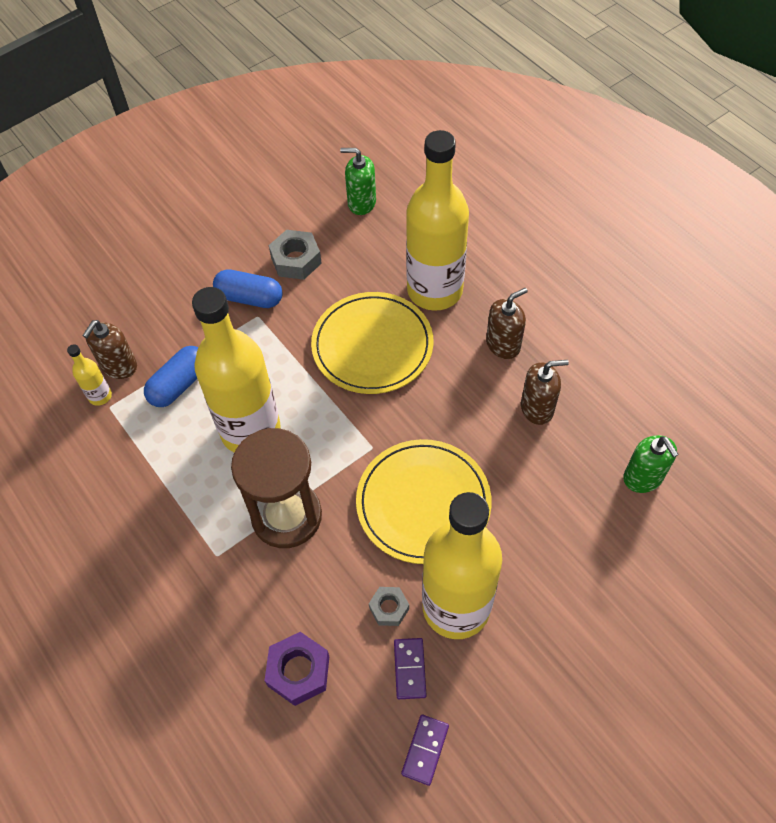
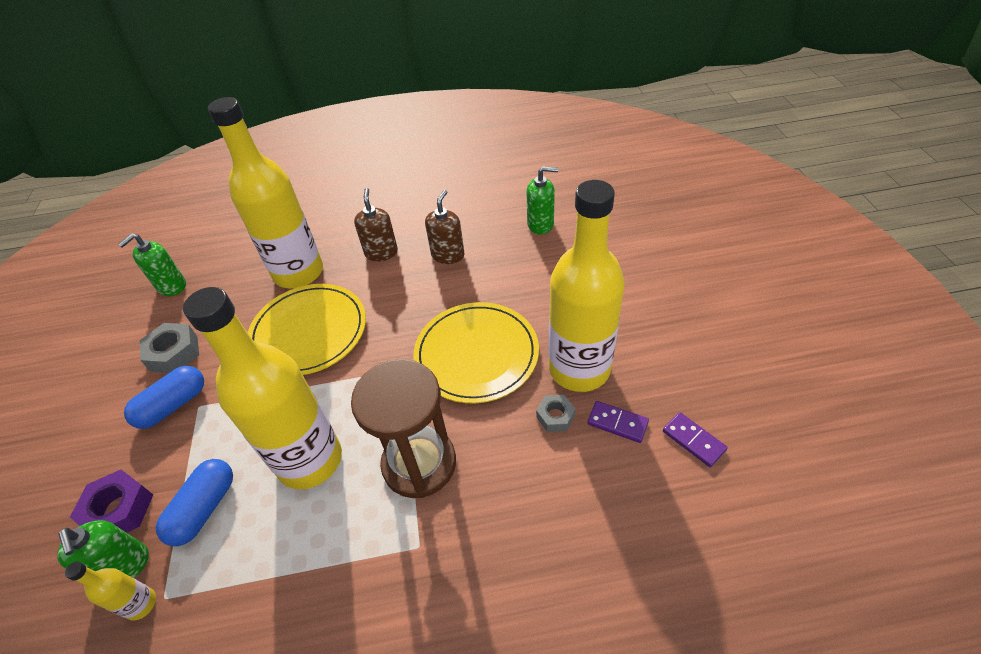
camera: 60 degrees left, 10 degrees down
brown soap dispenser [83,320,137,379] -> green soap dispenser [57,520,149,578]
blue capsule [144,346,198,407] -> blue capsule turned 45 degrees clockwise [156,459,233,546]
purple nut [264,632,329,706] -> purple nut moved to [70,470,153,533]

